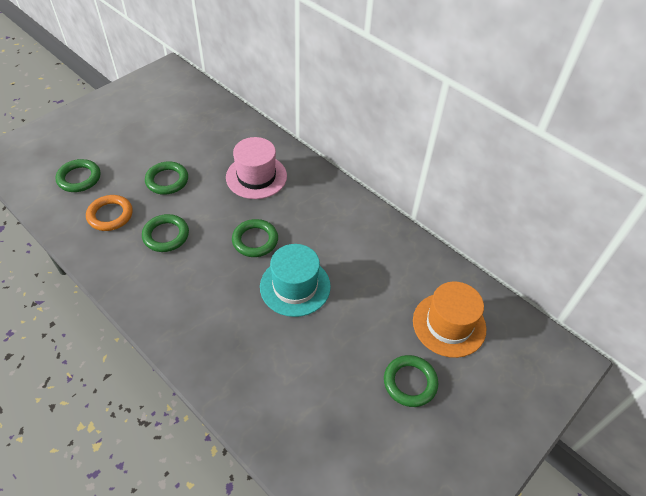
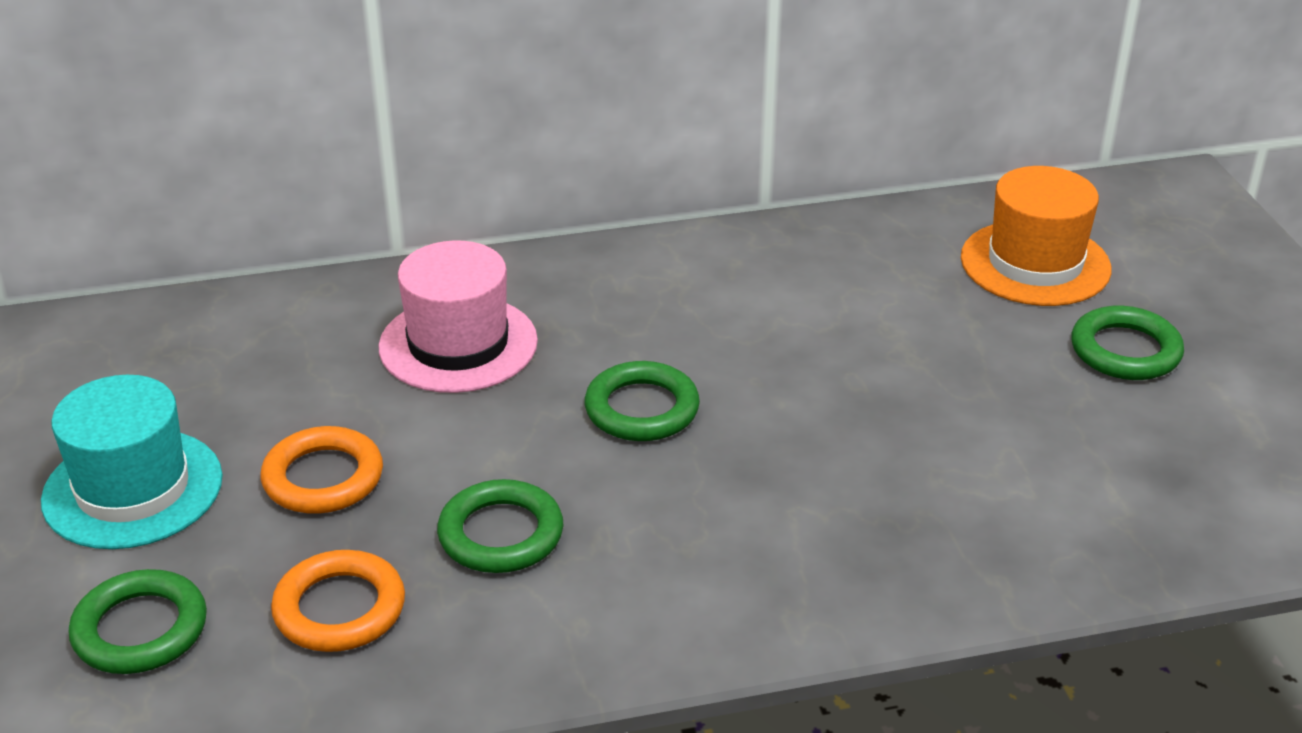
camera: 55 degrees left, 15 degrees down
green ring [145,161,188,195] -> orange ring [261,426,383,514]
turquoise hat [260,244,331,317] -> turquoise hat moved to [41,375,223,549]

